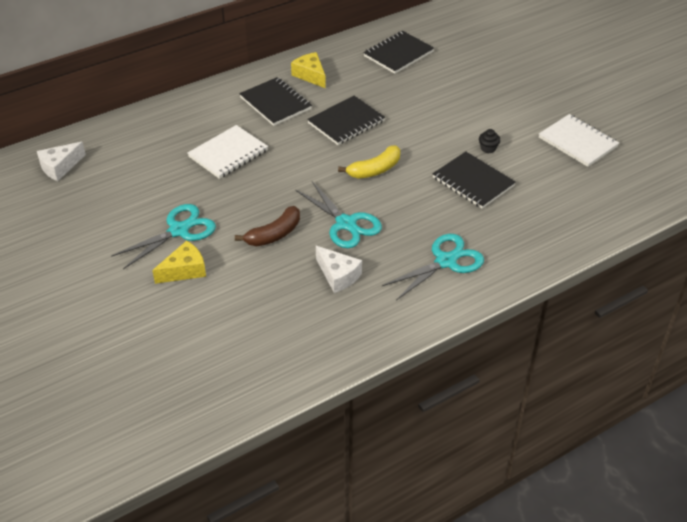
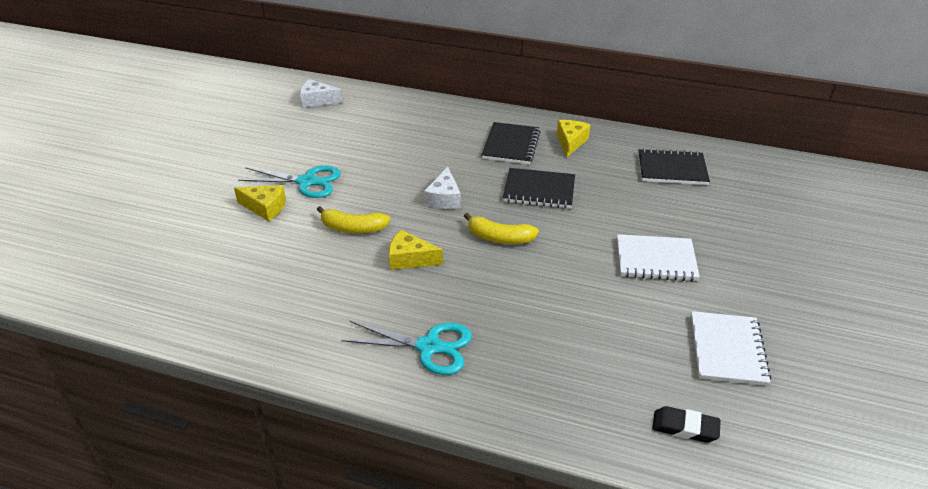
camera: 50 degrees right, 5 degrees down
white notebook [188,125,268,179] -> white notebook moved to [617,234,700,281]
brown banana [235,206,300,246] -> yellow banana [317,206,390,233]
turquoise scissors [295,181,382,248] -> yellow cheese [389,230,443,270]
white cheese [316,246,362,293] -> white cheese moved to [424,167,461,209]
black notebook [432,151,516,209] -> none
black cupcake [479,129,501,153] -> none
none -> black eraser [652,406,721,443]

